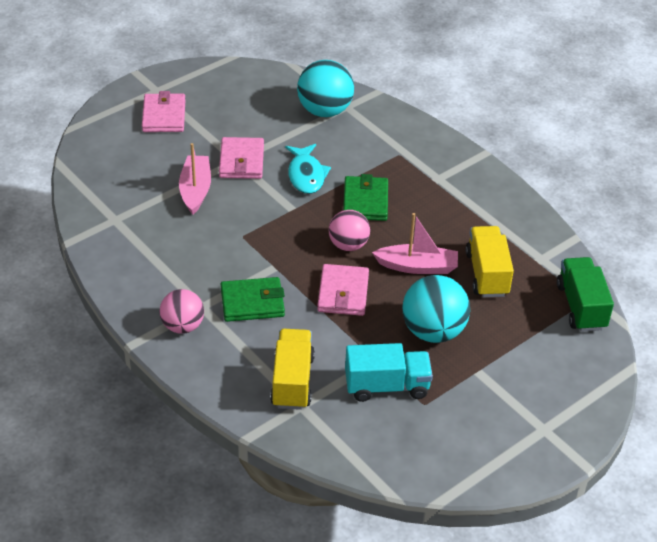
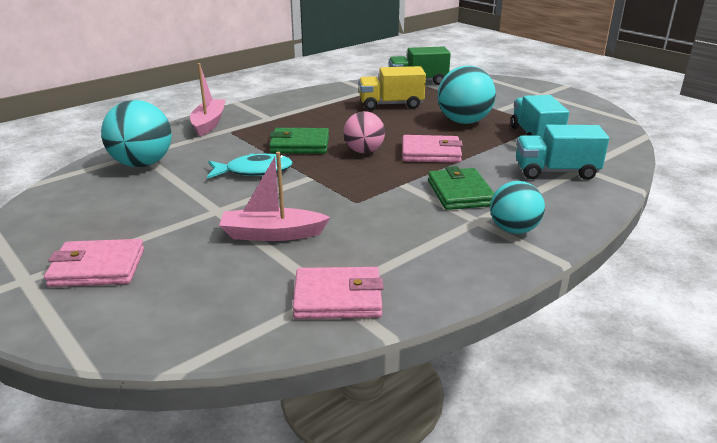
camera: 90 degrees left, 15 degrees down
pink ball [160,289,204,334] -> turquoise ball [490,181,545,234]
pink wallet [219,137,264,179] -> pink wallet moved to [293,267,384,319]
yellow truck [270,329,315,410] -> turquoise truck [516,125,609,180]
pink boat [372,213,458,274] -> pink boat moved to [190,63,226,137]

